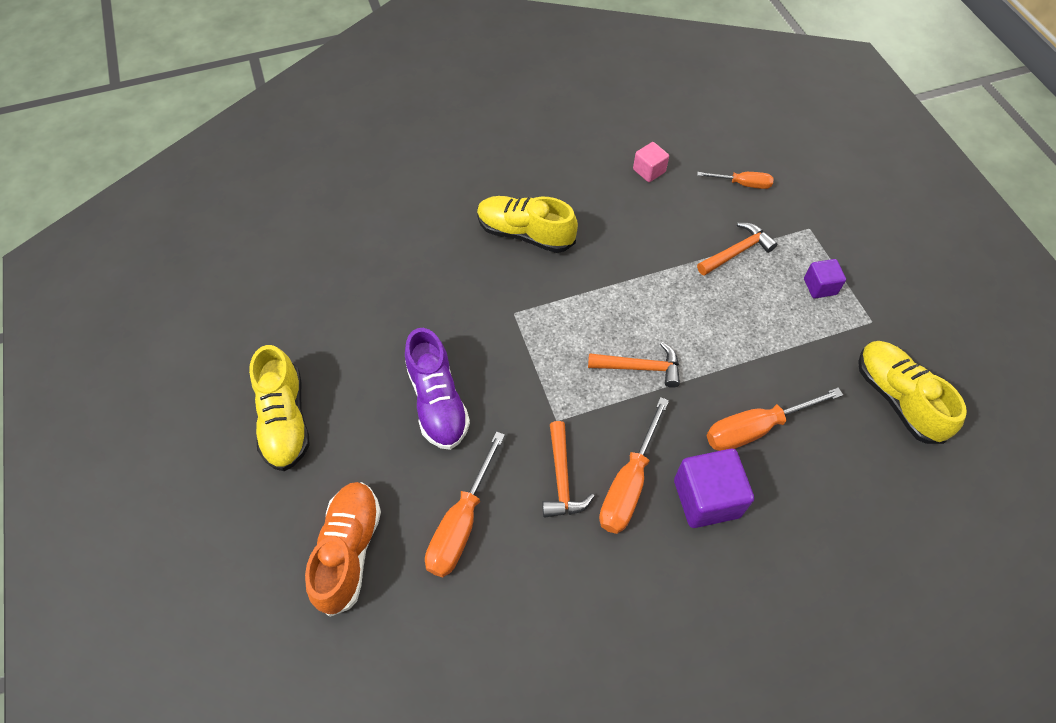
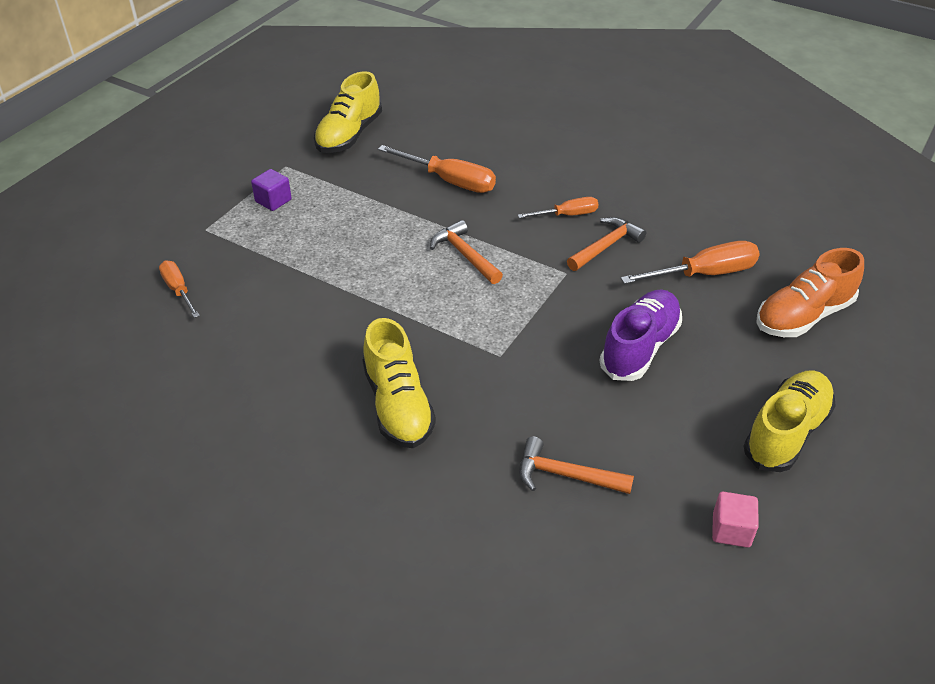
camera: 130 degrees left, 15 degrees down
orange screwdriver [599,397,669,534] -> orange screwdriver [518,197,599,218], size x0.61
pink cube [633,142,669,182] -> pink cube moved to [712,492,759,548]
purple cube [674,449,754,528] -> none
orange hammer [697,223,777,276] -> orange hammer moved to [519,436,634,494]

